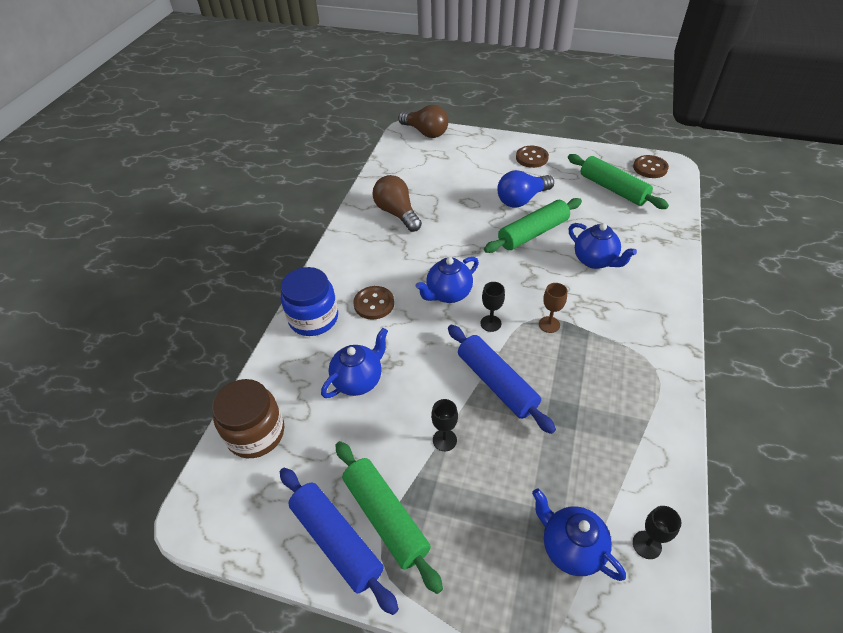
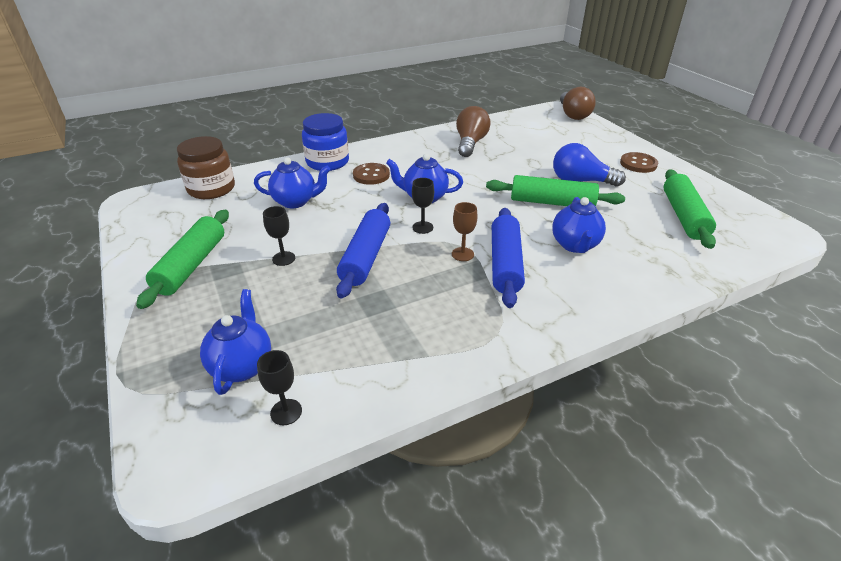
camera: 45 degrees right, 10 degrees down
blue rolling pin [280,468,399,615] -> blue rolling pin moved to [492,208,525,308]
brown button [633,155,669,178] -> none

